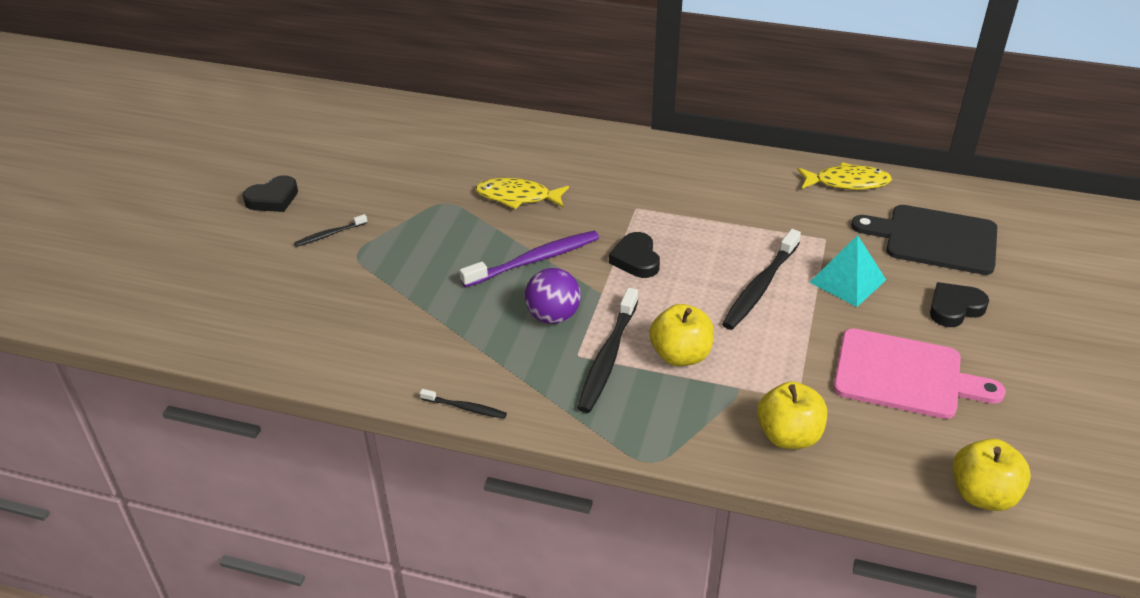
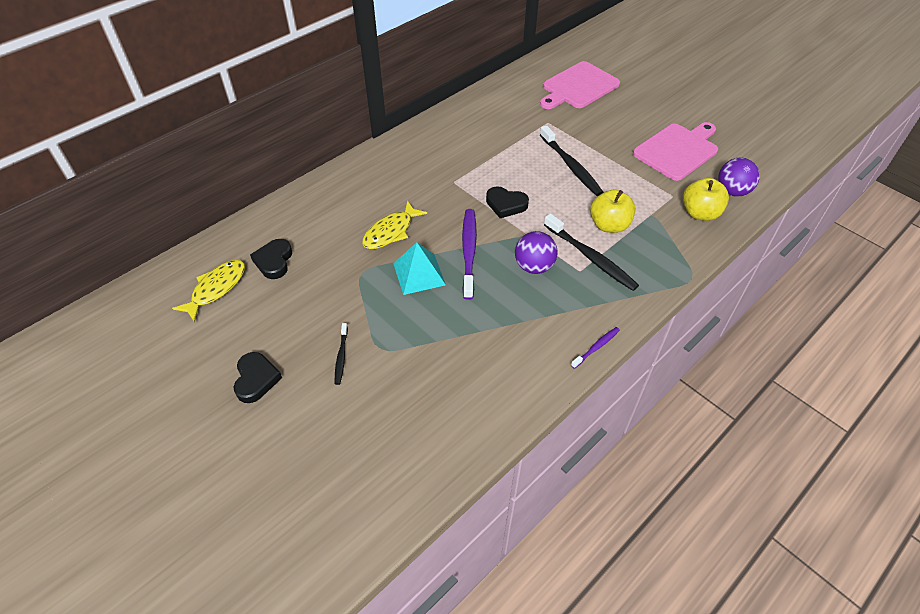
camera: 60 degrees left, 10 degrees up
black toothbrush [420,389,507,419] -> purple toothbrush [571,327,620,369]
yellow fish [797,162,892,190] -> yellow fish moved to [172,260,245,322]
turquoise pyramid [809,235,886,307] -> turquoise pyramid moved to [393,242,446,295]
black cutting board [851,205,997,275] -> pink cutting board [540,61,620,109]
black heart [930,282,989,327] -> black heart moved to [250,239,292,279]
yellow apple [952,439,1031,511] -> none
none -> purple ball [718,157,760,197]

